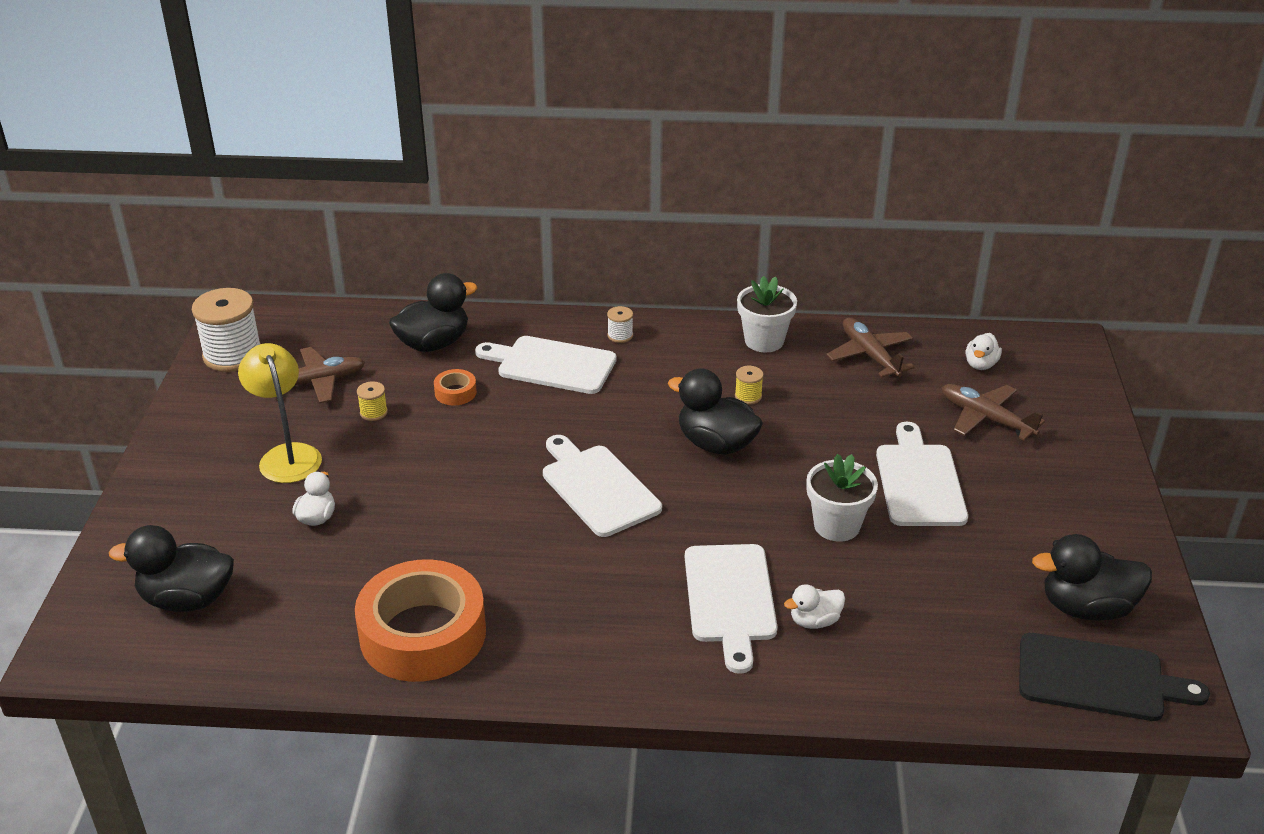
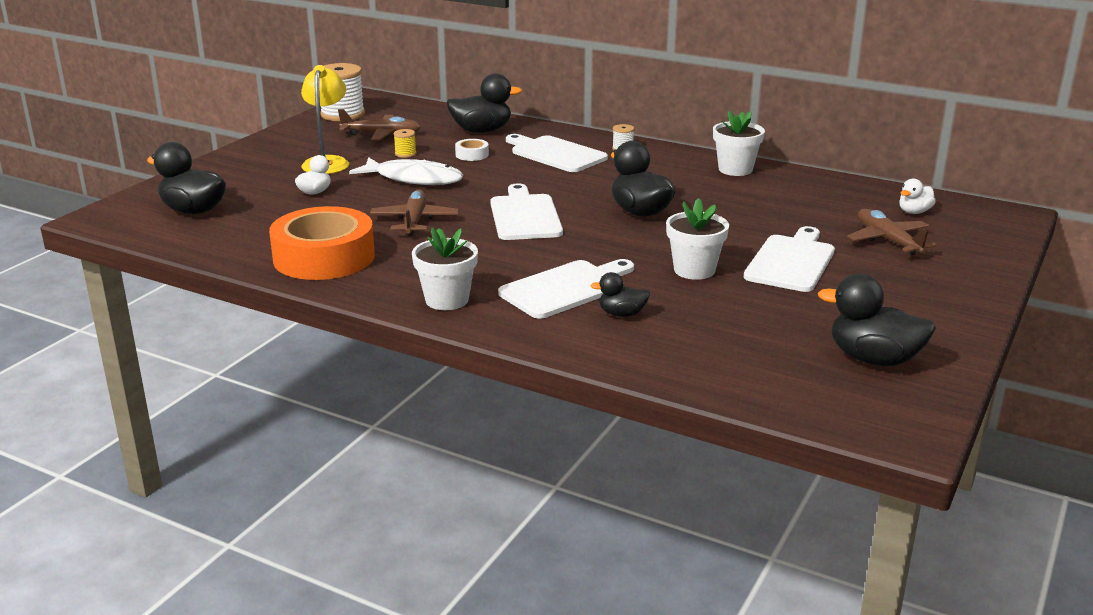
camera: 25 degrees right, 10 degrees down
orange tape [434,369,477,405] -> white tape [455,139,489,161]
white cutting board [685,544,777,674] -> white cutting board turned 150 degrees counterclockwise [498,259,634,319]
yellow spool [735,366,764,404] -> none
white duck [784,584,845,629] -> black duck [590,272,650,317]
brown plane [826,318,915,377] -> brown plane moved to [370,189,459,235]
black cutting board [1019,633,1210,721] -> none
none -> white fish [349,157,463,185]
none -> white flower pot [412,228,478,310]

